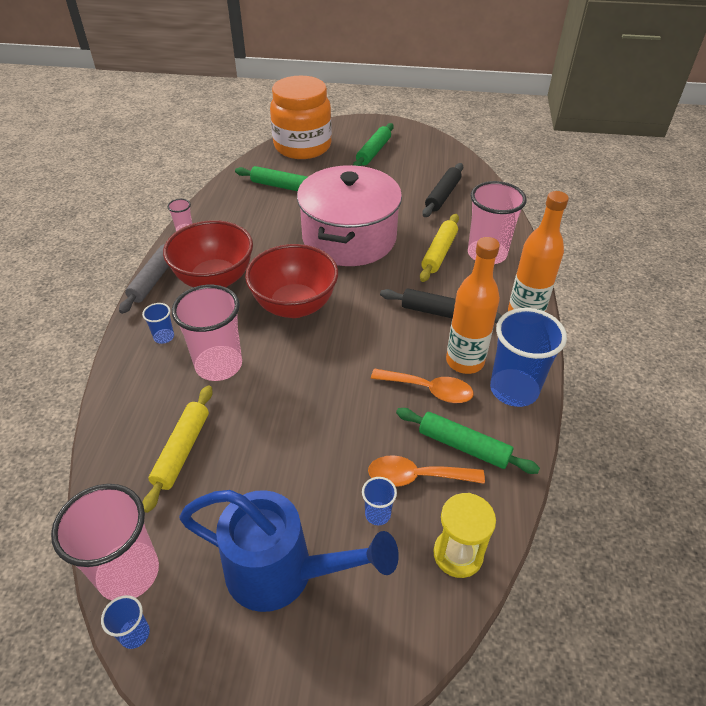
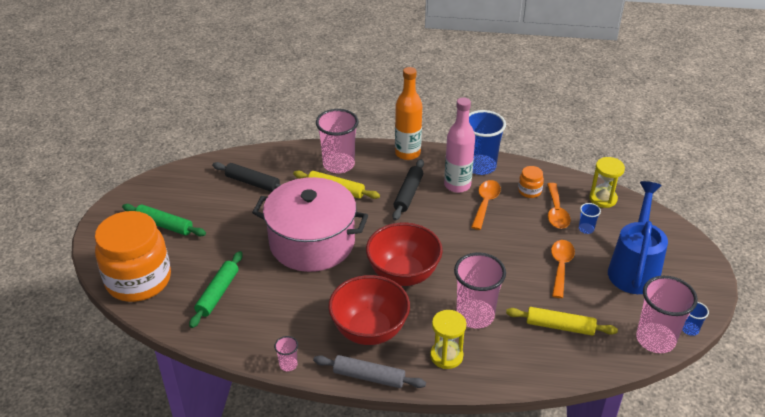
camera: 90 degrees left, 5 degrees down
blue cup [142,303,174,344] -> yellow hourglass [430,310,466,369]
green rolling pin [396,408,540,474] -> orange jar [518,166,544,198]
orange bottle [446,237,500,374] -> pink bottle [444,97,475,193]
none -> orange spoon [551,240,575,298]

